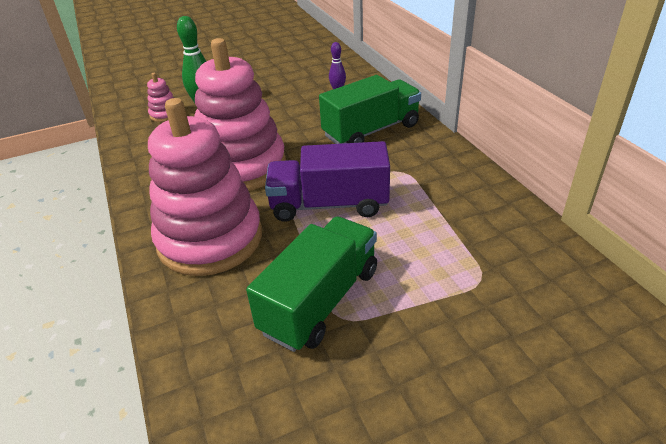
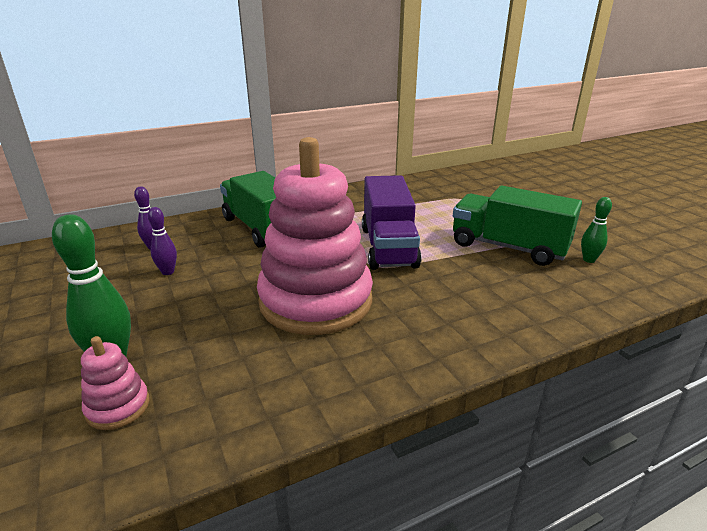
camera: 95 degrees left, 10 degrees down
pink stacking toy [148,98,262,276] -> none
none -> purple bowling pin [148,207,177,275]
none -> green bowling pin [581,197,612,263]

